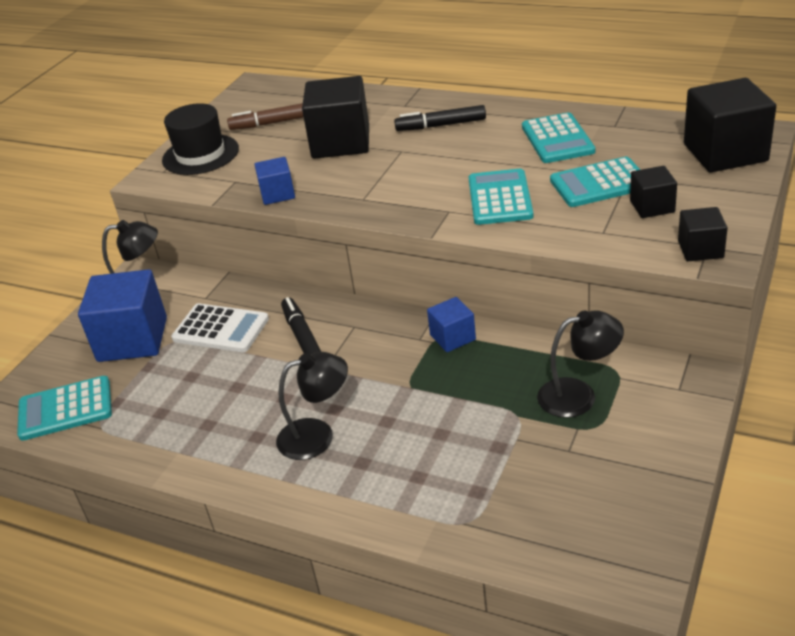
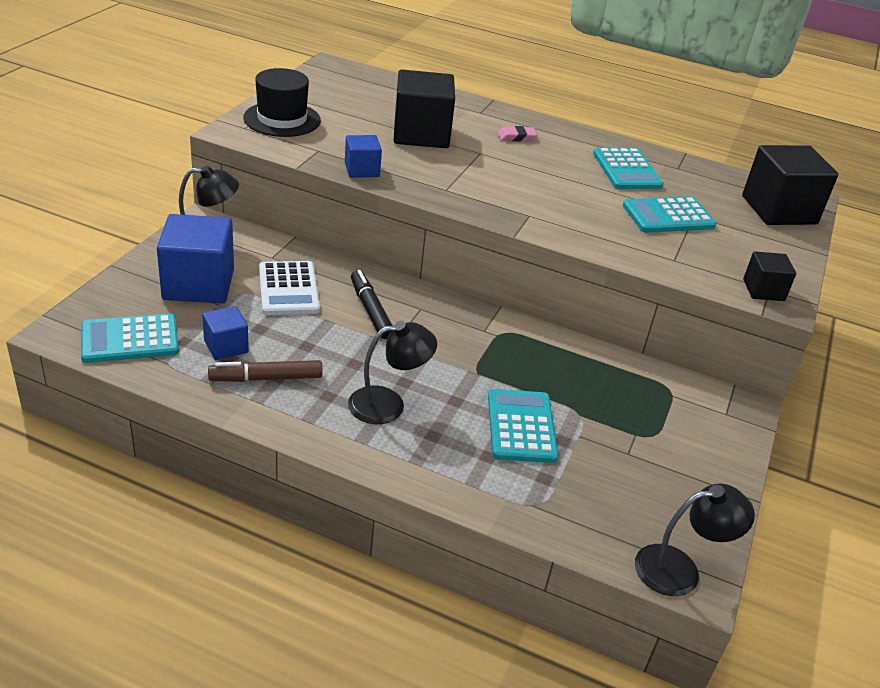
camera: 10 degrees left, 0 degrees up
white calculator [171,303,269,352] -> white calculator turned 60 degrees clockwise [259,261,320,315]
brown marker [227,103,304,130] -> brown marker moved to [208,360,322,382]
black marker [394,105,486,131] -> pink eraser [498,126,538,141]
blue cube [427,297,476,352] -> blue cube moved to [202,306,249,360]
turquoise calculator [469,169,533,225] -> turquoise calculator moved to [488,389,558,463]
black lamp [537,310,624,418] -> black lamp moved to [635,484,755,596]
black cube [630,166,677,218] -> none

